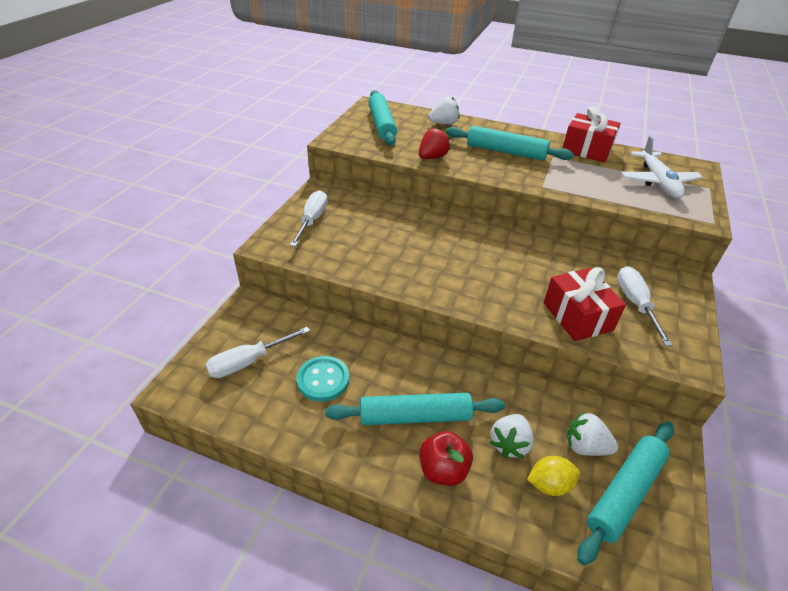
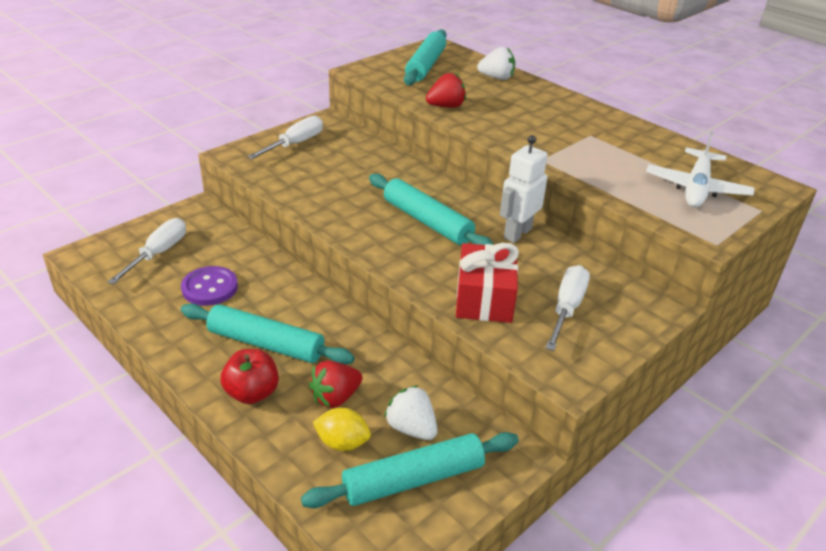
camera: 25 degrees right, 5 degrees down
white screwdriver [205,327,310,378] -> white screwdriver turned 120 degrees clockwise [108,218,186,284]
turquoise button [297,356,349,402] -> purple button [181,266,238,306]
turquoise rolling pin [446,126,574,161] -> turquoise rolling pin moved to [369,174,494,245]
white strawberry [490,414,534,458] -> red strawberry [309,361,363,408]
red gift [562,106,620,163] -> none
none -> white robot [500,135,548,243]

